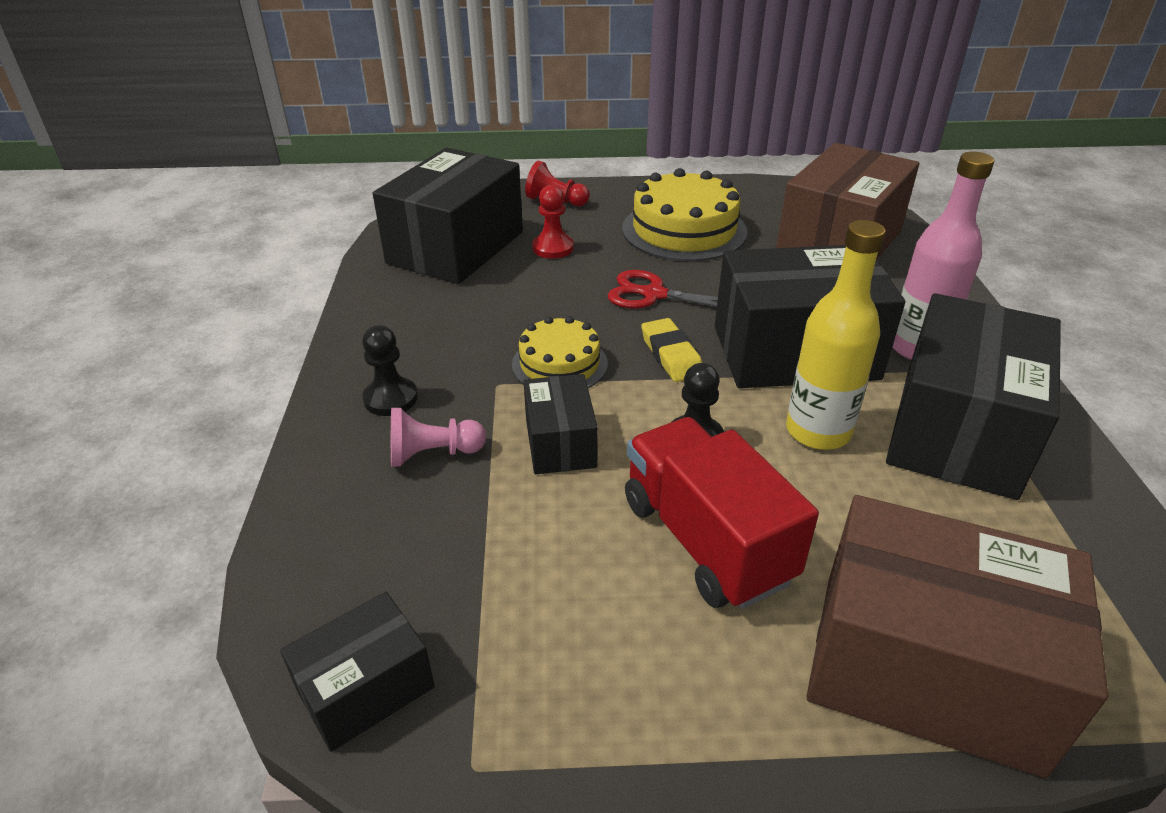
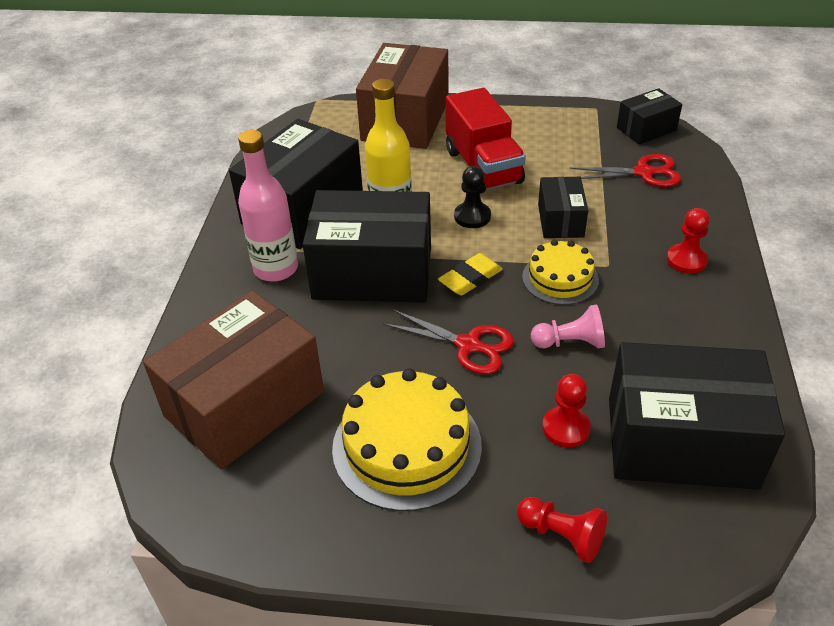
camera: 170 degrees left, 5 degrees up
black pawn [362,325,418,416] -> red pawn [667,208,710,274]
black box [373,148,523,284] -> black box turned 60 degrees clockwise [609,342,785,490]
pink pawn [391,408,486,467] -> pink pawn moved to [531,304,605,349]
yellow eraser [641,318,702,382] -> yellow eraser turned 60 degrees clockwise [438,253,503,296]
brown box [806,495,1108,778] -> brown box turned 75 degrees clockwise [356,43,448,149]
none -> red scissors [569,154,681,187]

